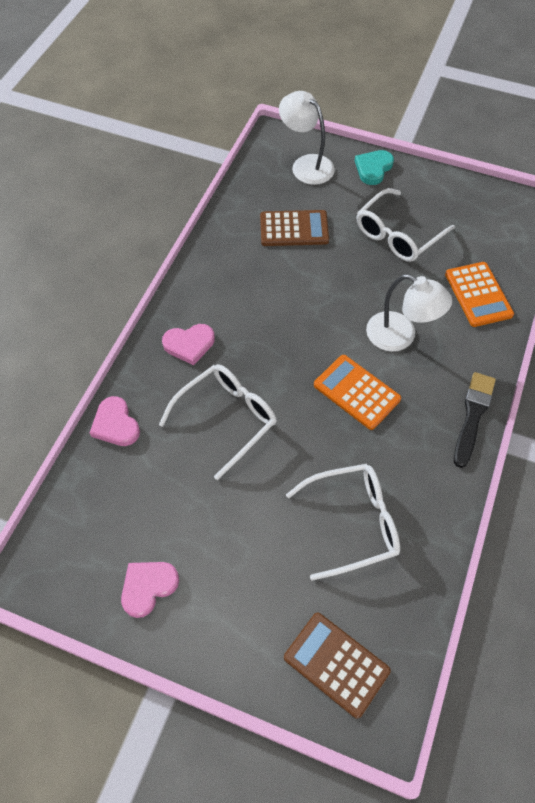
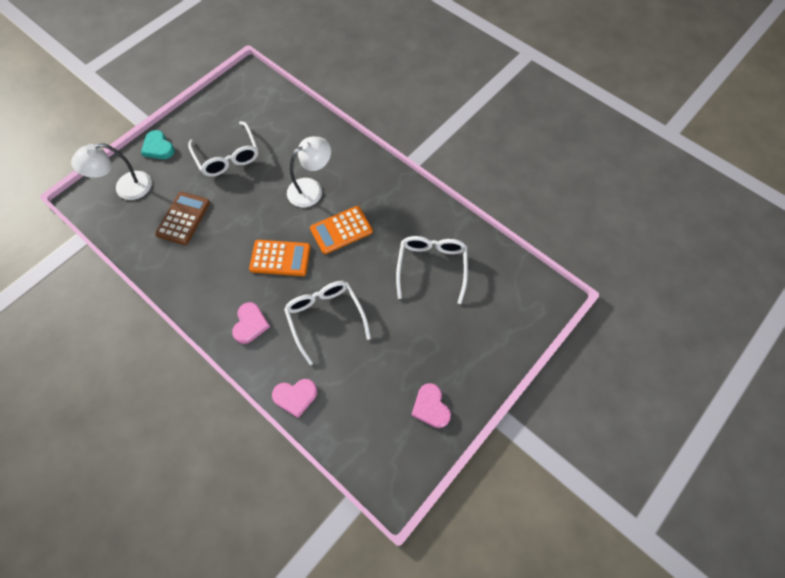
camera: 70 degrees left, 5 degrees up
brown calculator [284,613,391,719] -> none
orange calculator [445,262,514,327] -> orange calculator moved to [249,240,310,276]
black brush [454,372,496,468] -> none

